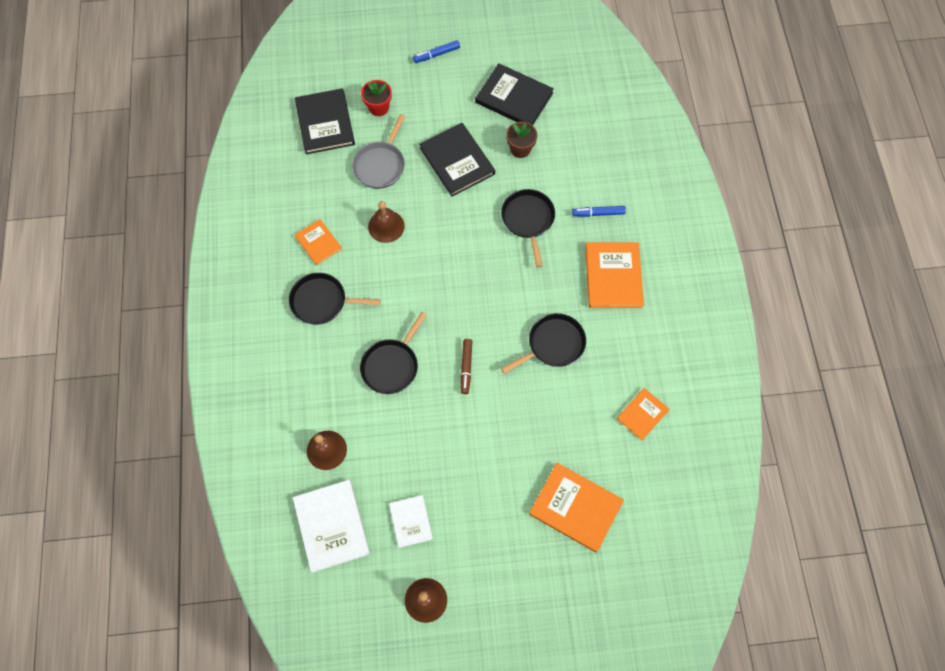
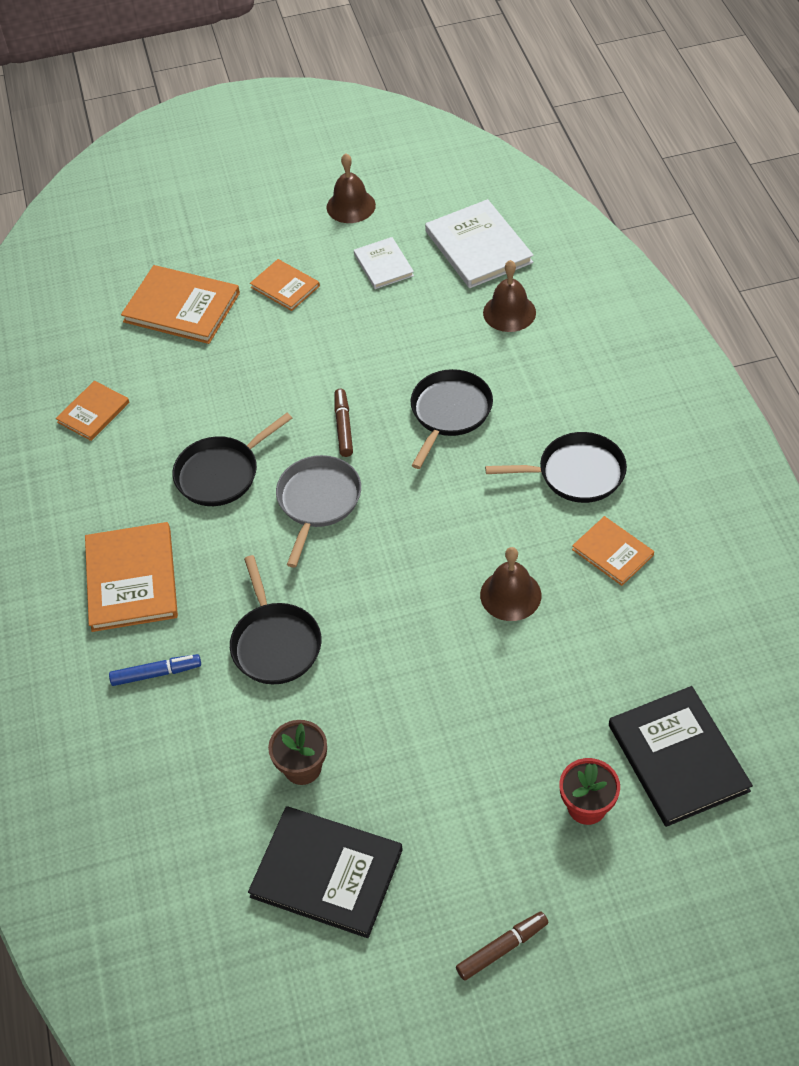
camera: 175 degrees right, 15 degrees down
grey pan [352,114,405,189] -> grey pan moved to [276,455,361,568]
blue marker [413,40,460,63] -> brown marker [456,912,549,981]
black book [419,123,495,197] -> none
none -> orange book [250,259,320,311]

